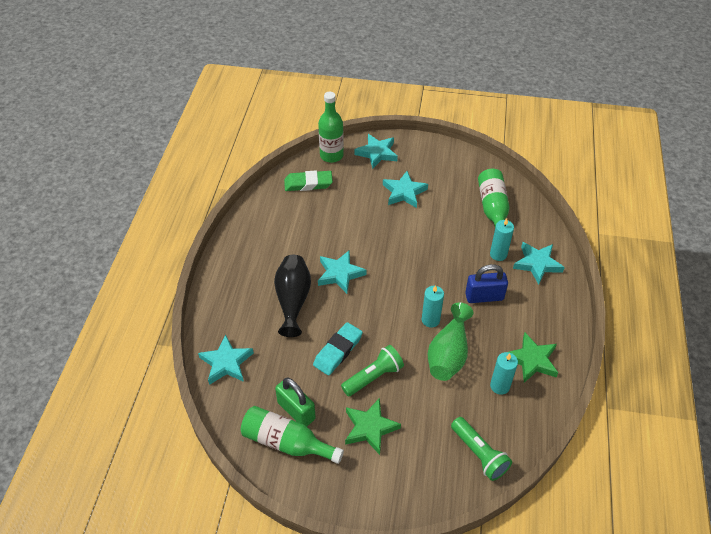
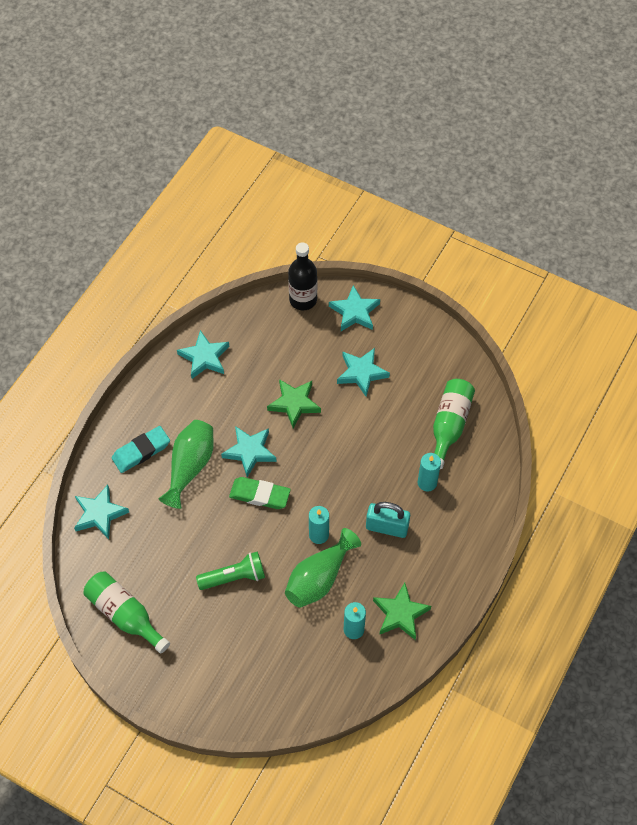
camera: 20 degrees right, 10 degrees up
black vase [274,255,311,337] -> green vase [158,420,214,509]
green padlock [275,378,316,426] -> none
green eraser [284,170,333,191] -> green eraser moved to [229,477,291,509]
turquoise eraser [313,322,363,375] -> turquoise eraser moved to [112,426,170,473]
green bottle [318,92,344,163] -> black bottle [288,242,317,310]
green star [345,398,401,455] -> green star moved to [267,379,321,428]
green flashlight [451,417,512,481] -> none
blue padlock [465,264,508,303] -> turquoise padlock [366,502,410,538]
turquoise star [513,242,565,284] -> turquoise star moved to [177,330,230,379]

